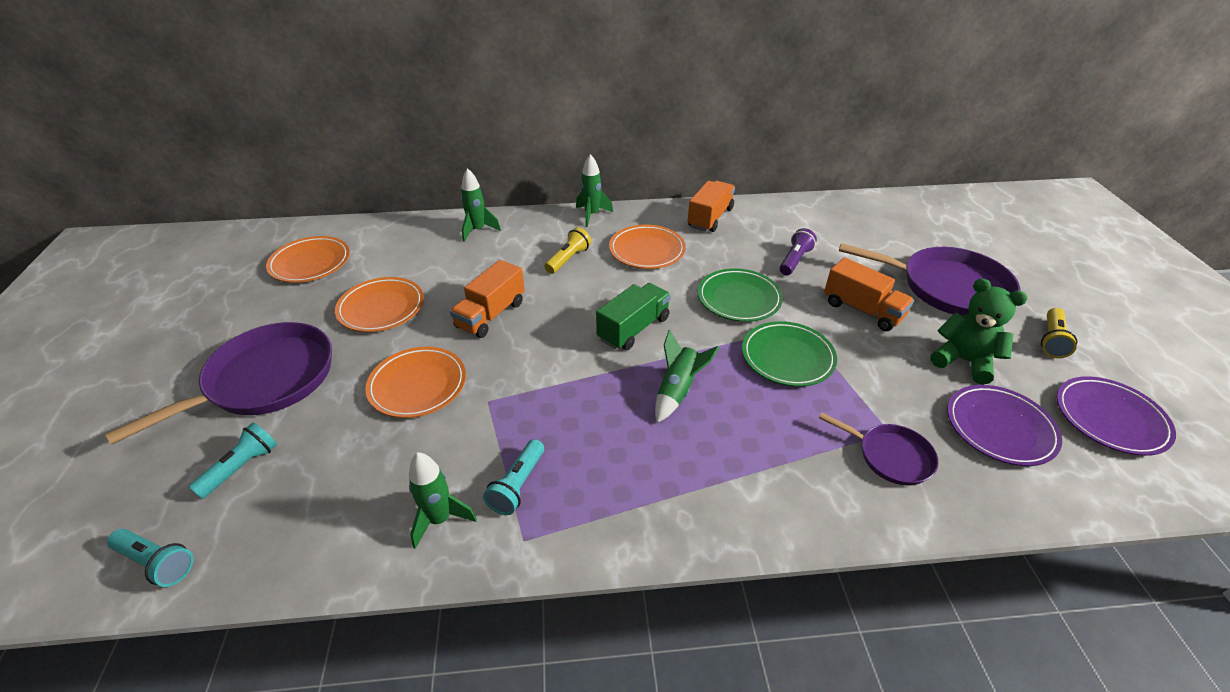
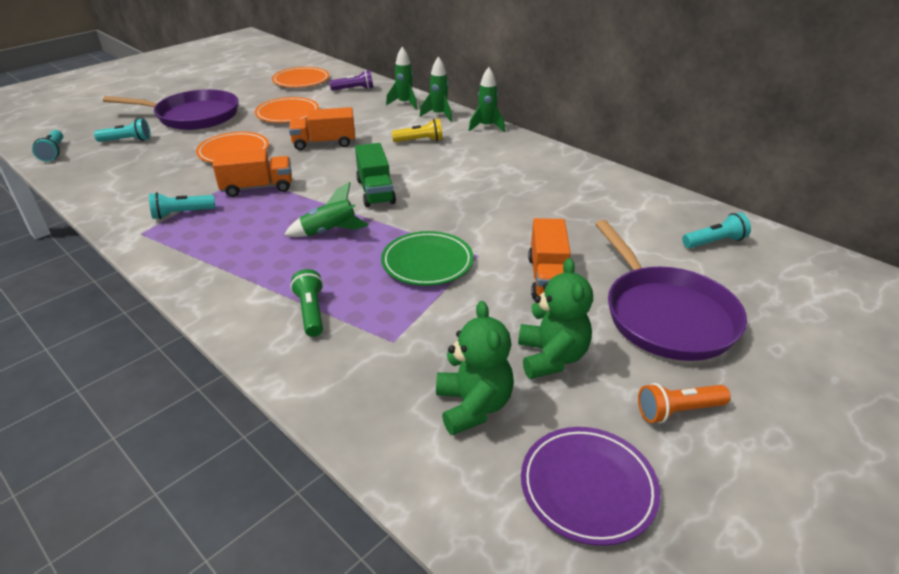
camera: 50 degrees right, 5 degrees down
green rocket [409,452,477,549] -> green rocket moved to [420,56,452,122]
green truck [596,283,671,350] -> green truck turned 75 degrees clockwise [355,143,396,207]
orange plate [609,225,686,269] -> none
orange truck [688,181,735,232] -> orange truck moved to [213,149,292,197]
green plate [698,268,783,322] -> none
purple flashlight [780,228,817,275] -> purple flashlight moved to [329,70,373,91]
purple pan [819,413,939,486] -> none
purple plate [947,385,1062,466] -> green teddy bear [436,301,514,435]
yellow flashlight [1041,308,1078,358] -> orange flashlight [638,383,731,423]
none -> green flashlight [291,269,323,337]
none -> turquoise flashlight [682,212,751,248]

